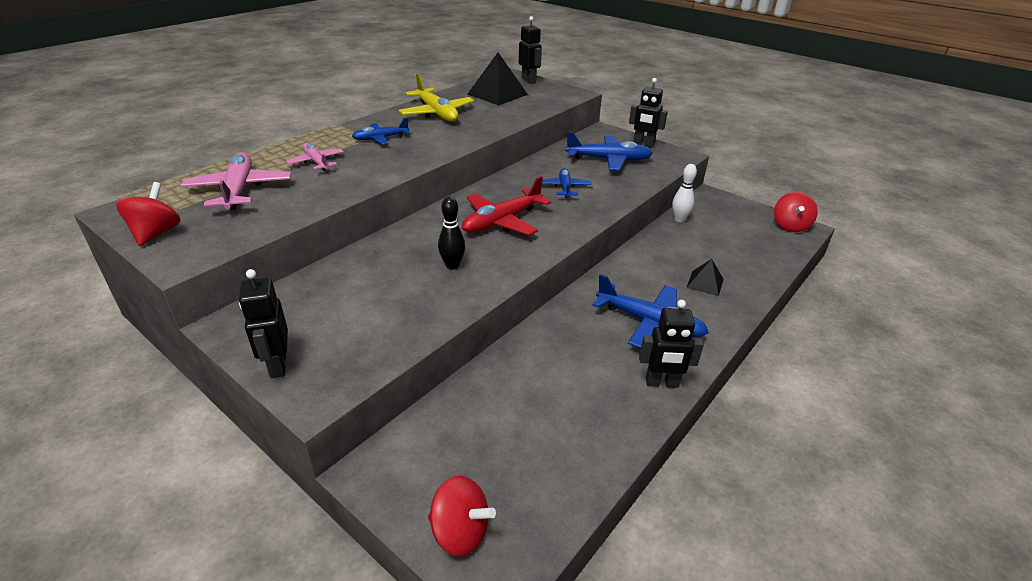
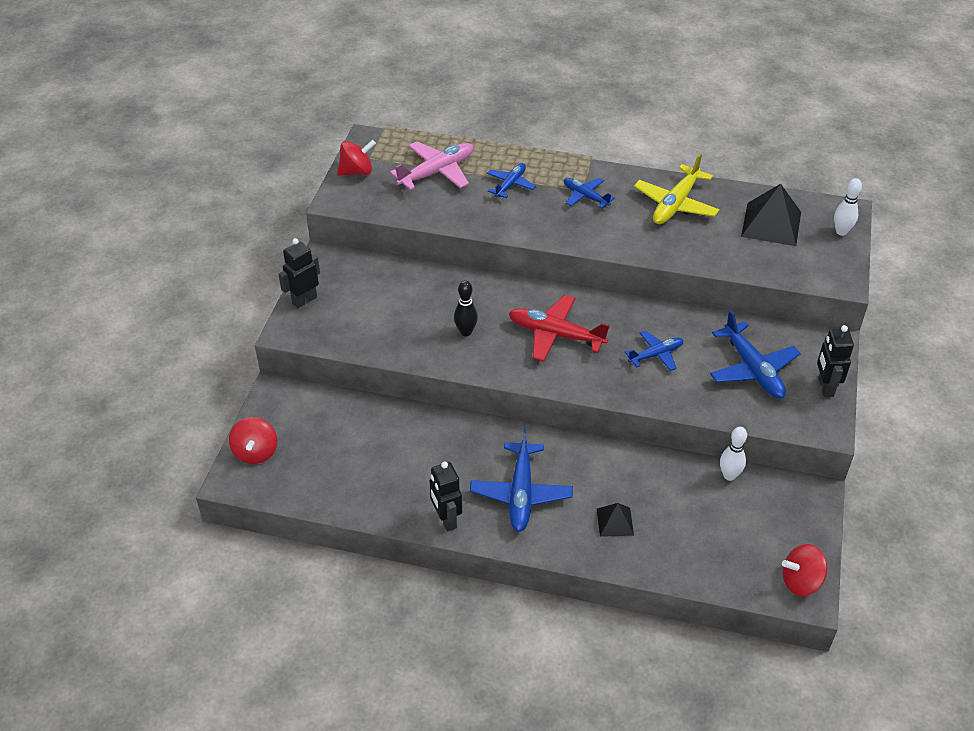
camera: 65 degrees right, 10 degrees up
pink plane [286,143,344,171] -> blue plane [487,163,536,198]
black robot [519,16,542,84] -> white bowling pin [834,178,862,236]

